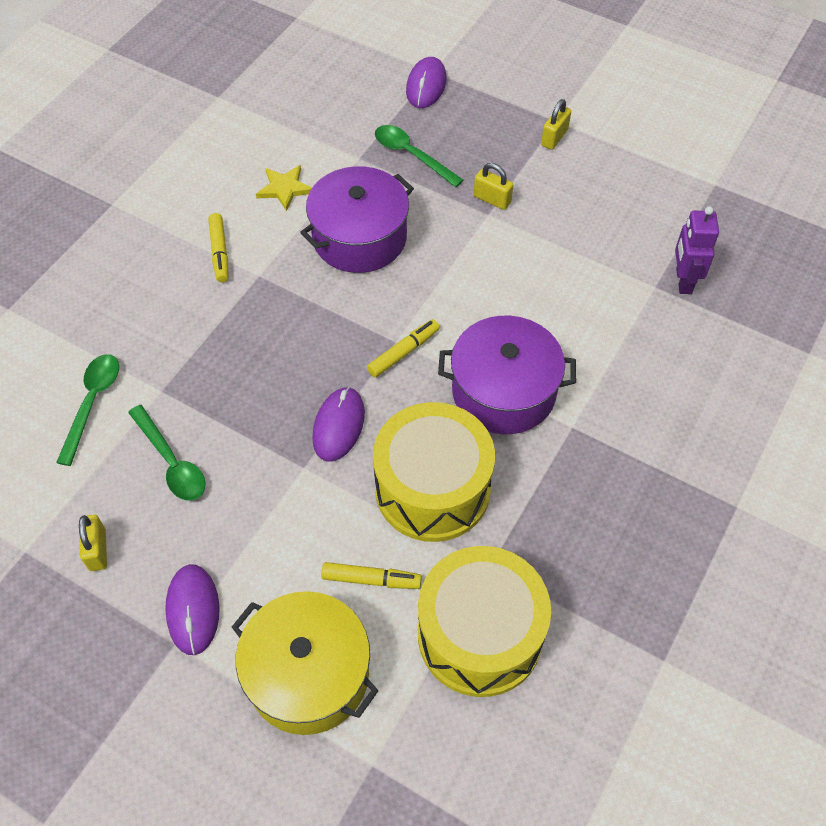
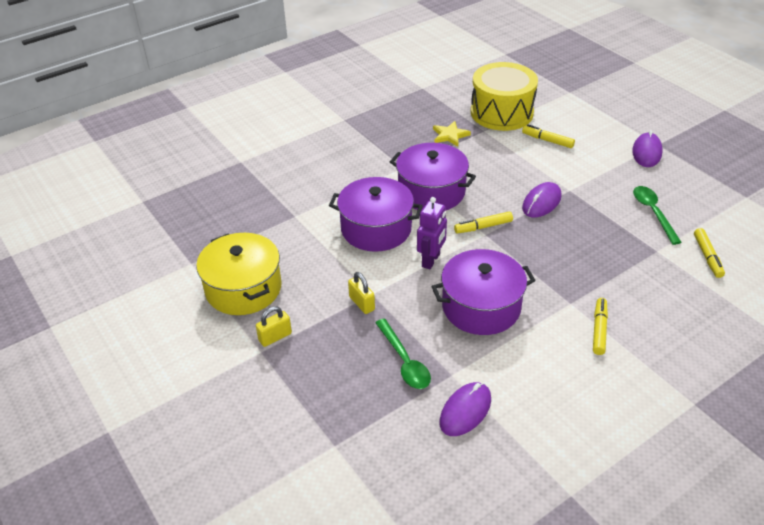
camera: 155 degrees left, 15 degrees down
green spoon [56,354,119,466] -> yellow marker [694,228,725,278]
yellow padlock [79,514,107,571] -> none
yellow pot [232,591,379,735] -> yellow pot moved to [196,233,282,315]
yellow star [256,165,312,211] -> yellow star moved to [433,121,471,147]
yellow drum [373,402,495,542] -> none
purple mouse [406,57,446,108] -> purple mouse moved to [439,382,491,436]
purple robot [675,207,719,294] -> purple robot moved to [417,197,447,269]
none -> purple pot [329,177,423,252]

